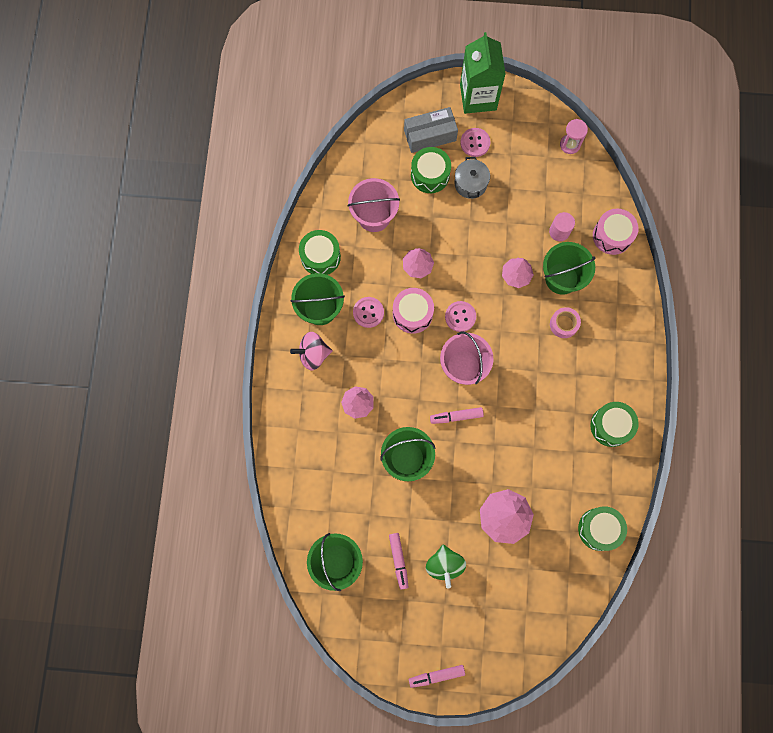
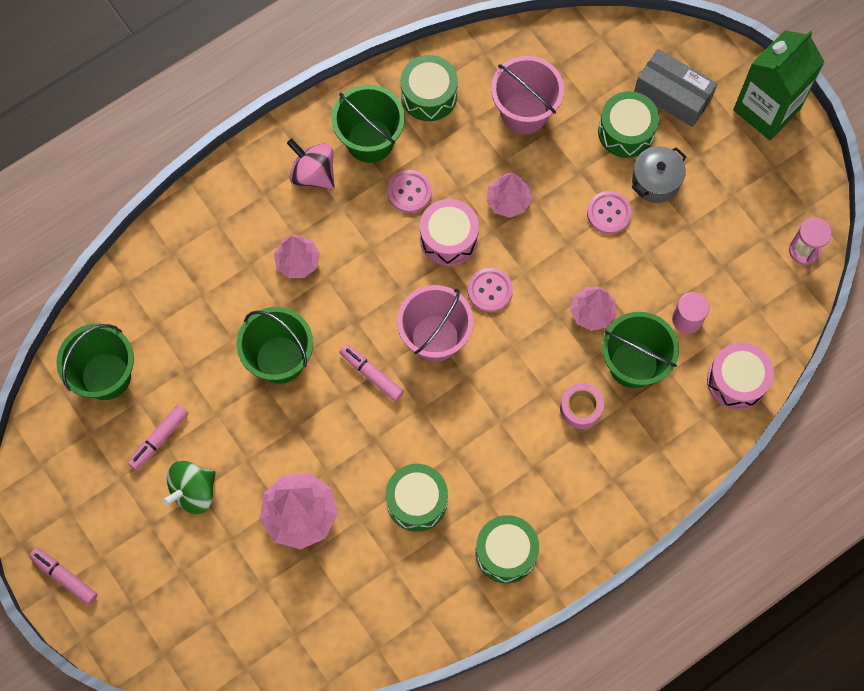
camera: 50 degrees right, 5 degrees down
pink button [460,128,490,157] -> pink button moved to [587,191,632,234]
green drum [578,506,627,551] -> green drum moved to [386,464,448,532]

